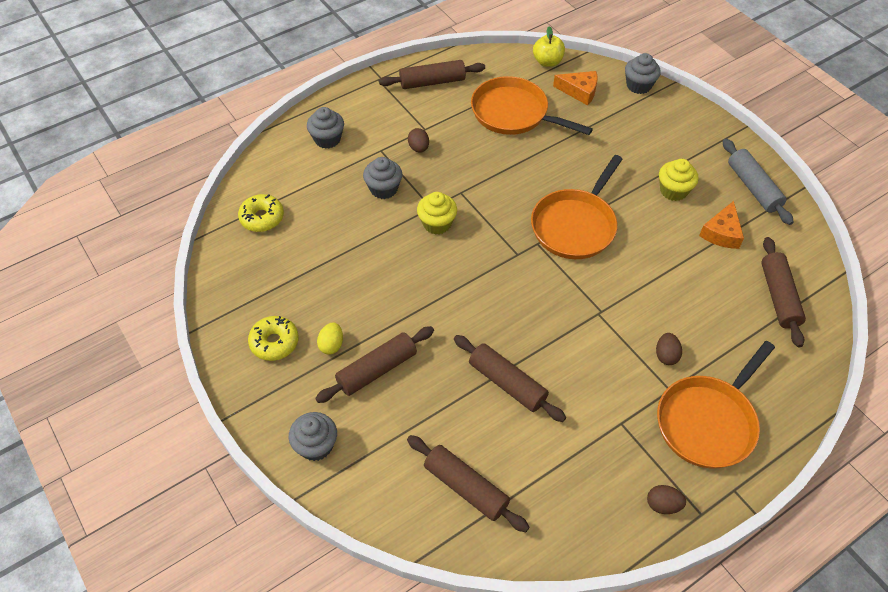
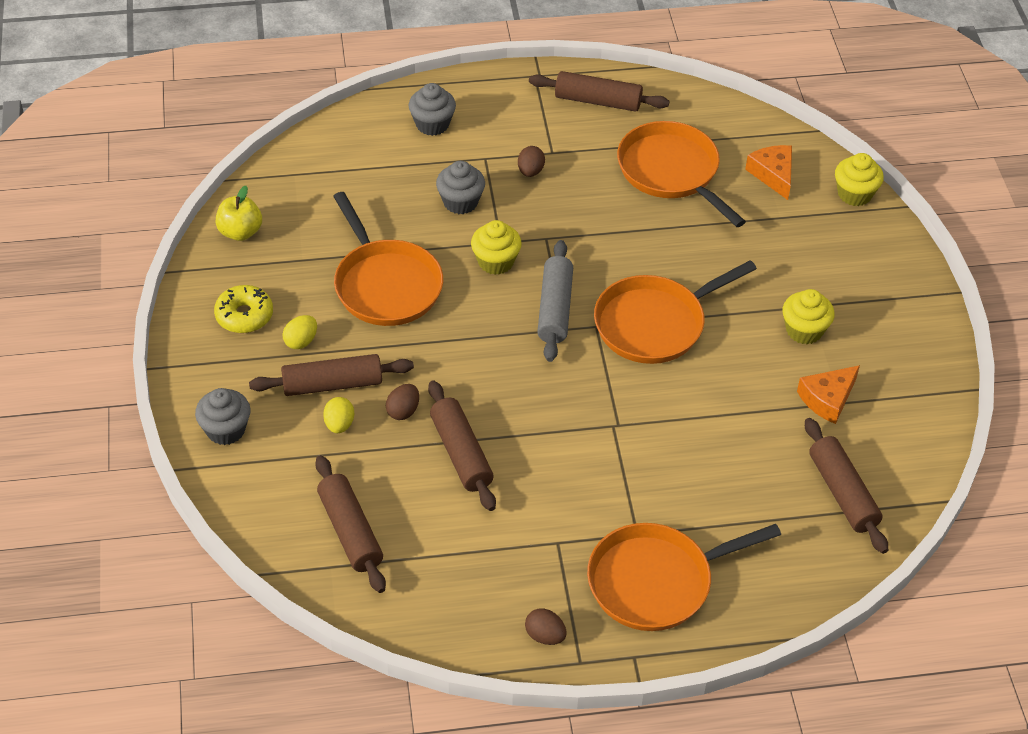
camera: 25 degrees right, 5 degrees down
yellow donut [238,194,284,232] -> none
yellow apple [533,26,565,67] -> yellow apple moved to [216,186,262,241]
orange cheese [553,71,597,105] -> orange cheese turned 150 degrees counterclockwise [745,145,792,200]
grey cupcake [625,53,661,94] -> yellow cupcake [835,153,884,206]
brown egg [656,333,682,365] -> brown egg moved to [386,384,419,420]
grey rolling pin [722,139,794,225] -> grey rolling pin moved to [537,240,573,362]
brown rolling pin [761,237,806,347] -> brown rolling pin turned 45 degrees counterclockwise [805,418,888,554]
none -> yellow egg [323,397,354,433]
none -> orange pan [333,192,443,326]

